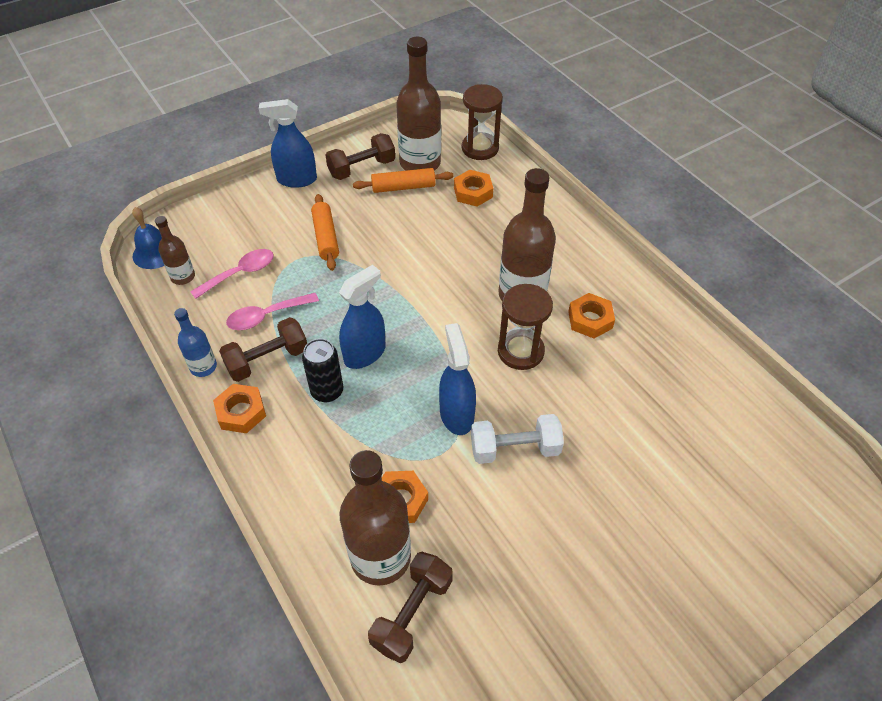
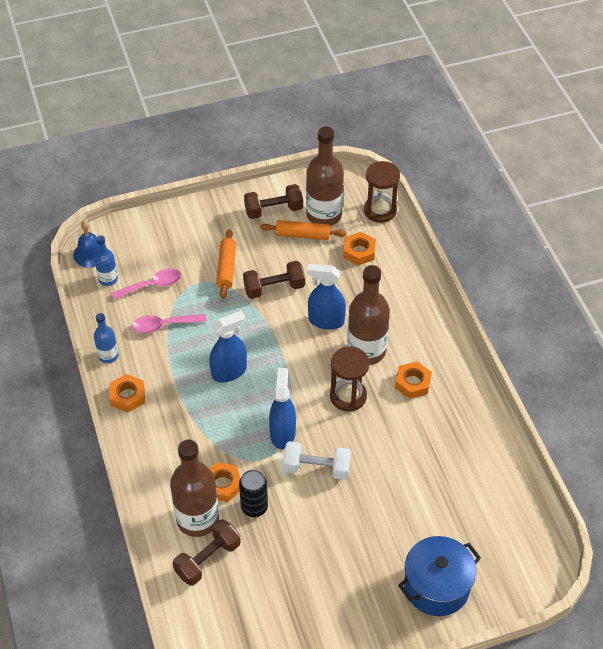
camera: 15 degrees right, 0 degrees up
brown bottle [155,216,195,285] -> blue bottle [94,235,118,286]
brown dumbbell [219,317,307,382] -> brown dumbbell moved to [243,261,305,299]
blue spray bottle [259,99,317,188] -> blue spray bottle moved to [307,264,346,330]
black can [302,339,343,402] -> black can moved to [239,469,268,517]
none -> blue pot [398,536,481,616]

